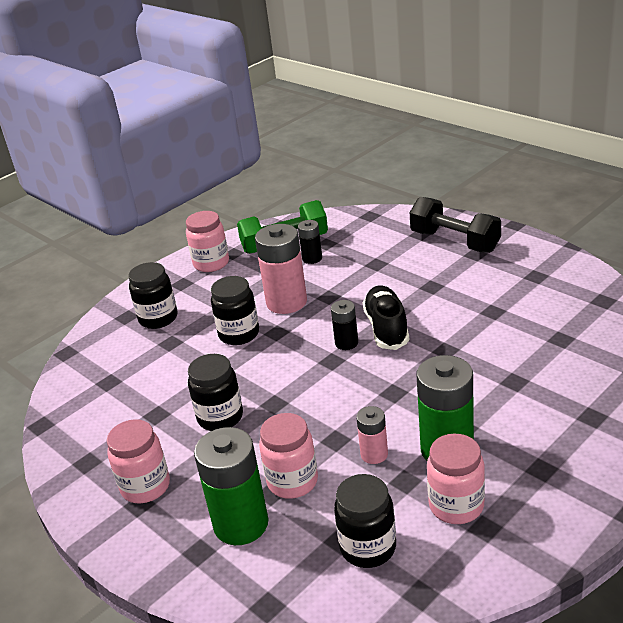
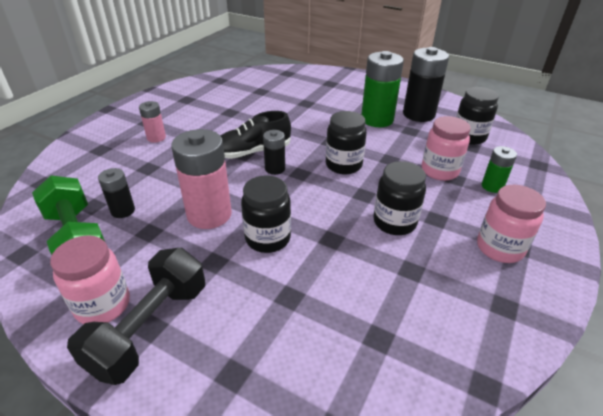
camera: 110 degrees left, 5 degrees up
black jar [128,262,177,329] -> black jar moved to [326,111,367,174]
green battery [194,427,268,545] -> green battery [482,146,517,193], size x0.53
pink battery [356,406,388,464] -> pink battery moved to [139,101,166,143]
black dumbbell [409,197,501,253] -> black dumbbell moved to [67,248,205,385]
pink jar [427,434,485,524] -> black battery [403,47,449,122]

